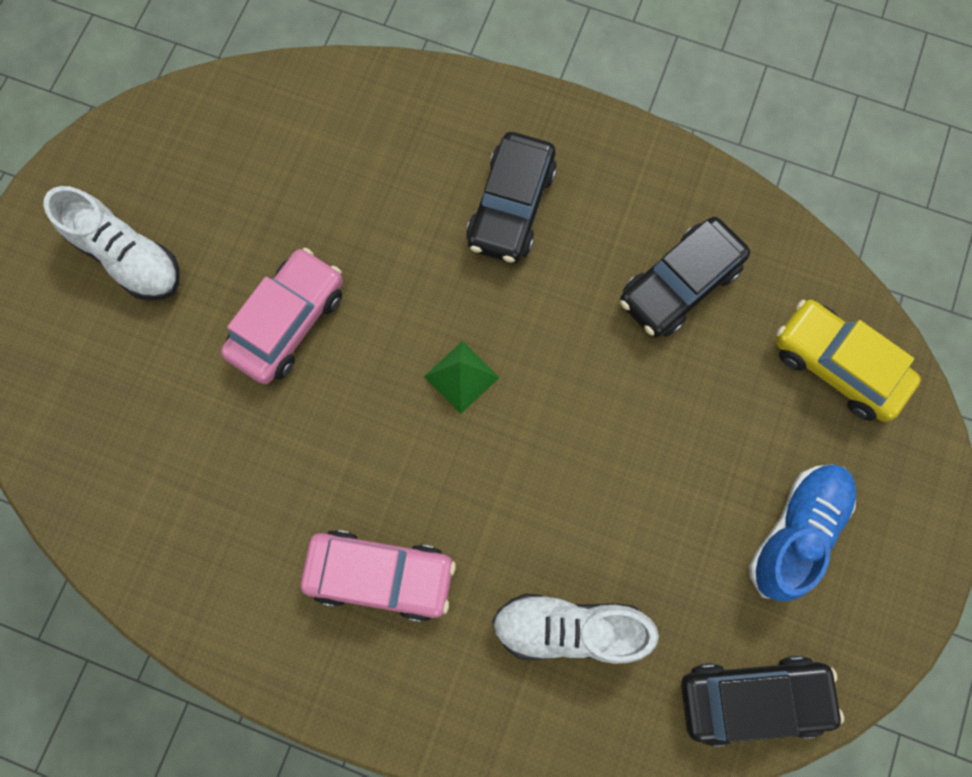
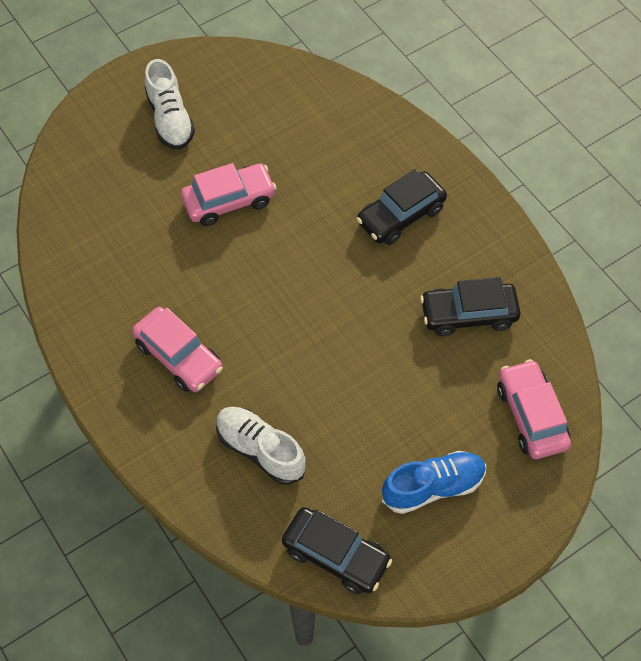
camera: 35 degrees right, 15 degrees down
green pyramid [424,341,499,414] -> none
yellow car [776,300,921,422] -> pink car [497,359,571,459]

